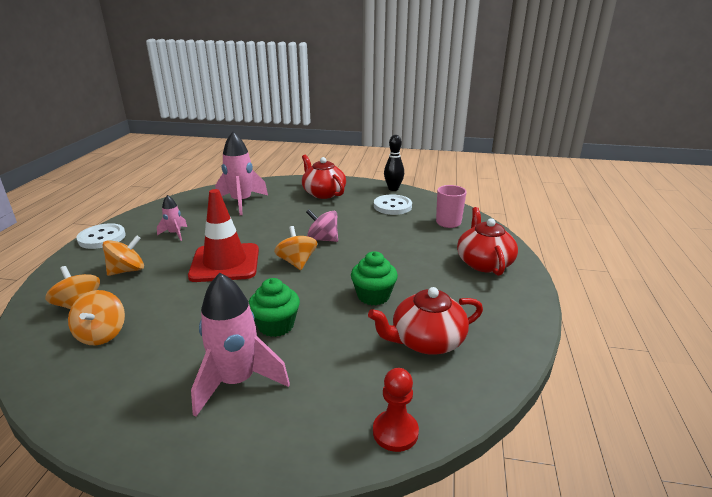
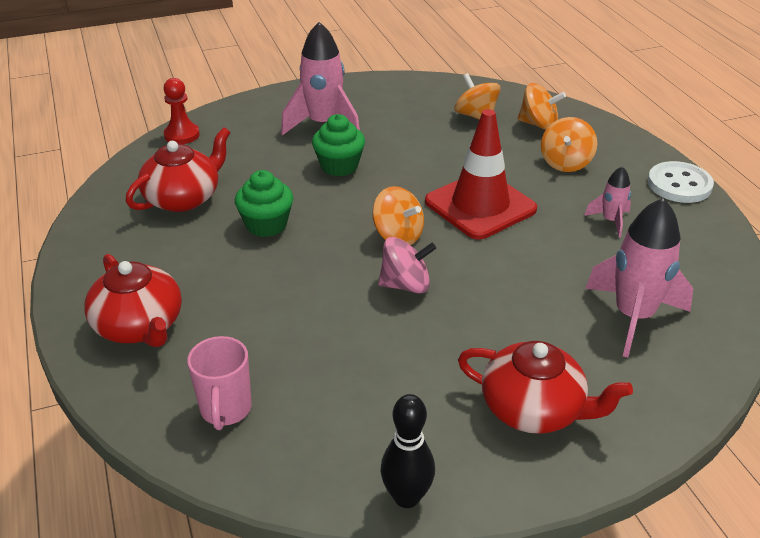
camera: 150 degrees right, 10 degrees up
white button [374,194,412,215] -> none

